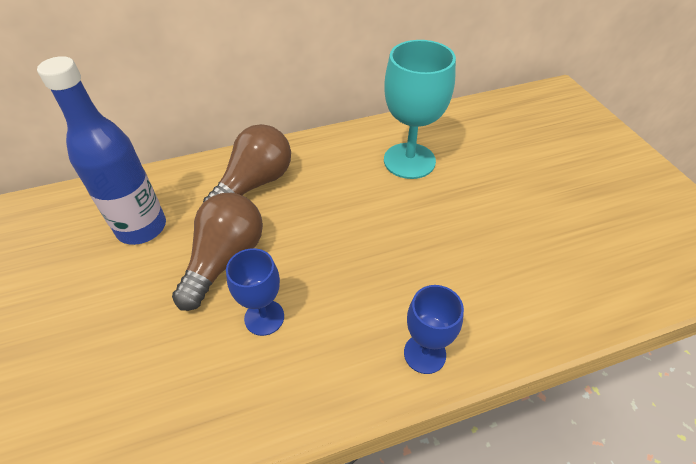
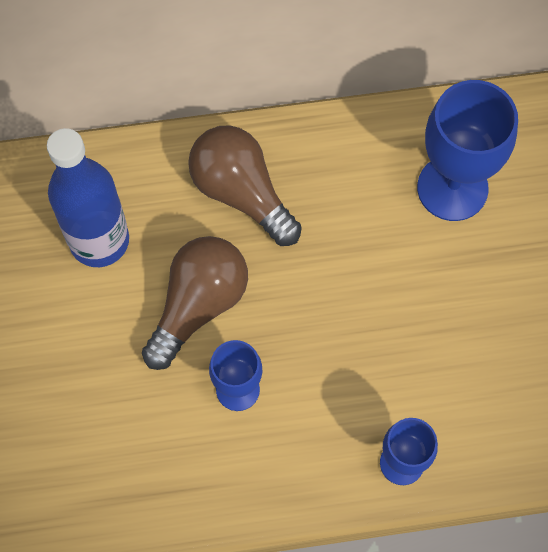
camera: 10 degrees right, 20 degrees up
brown light bulb [203,124,291,203] -> brown light bulb turned 90 degrees counterclockwise [188,125,302,246]
turquoise goblet [384,40,456,179] -> blue goblet [417,80,518,221]

